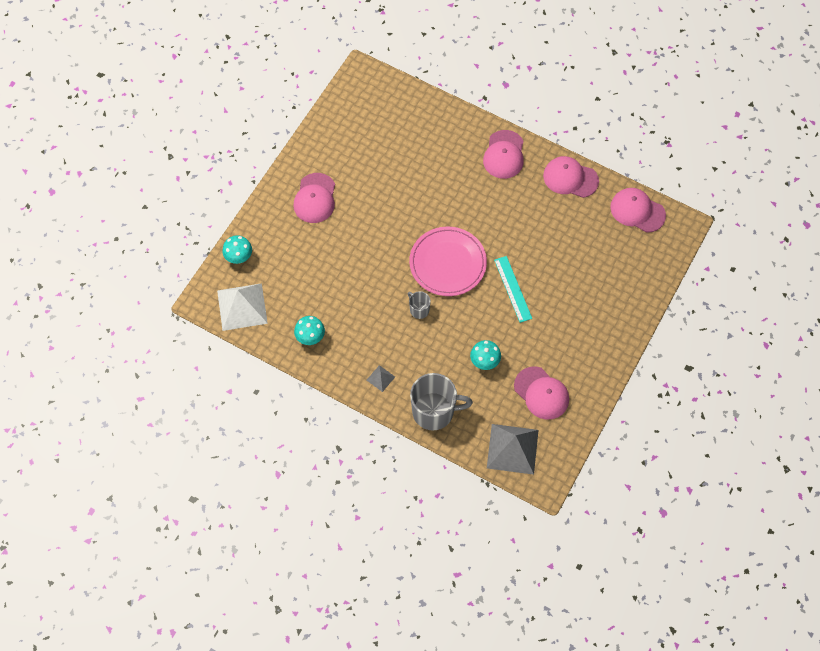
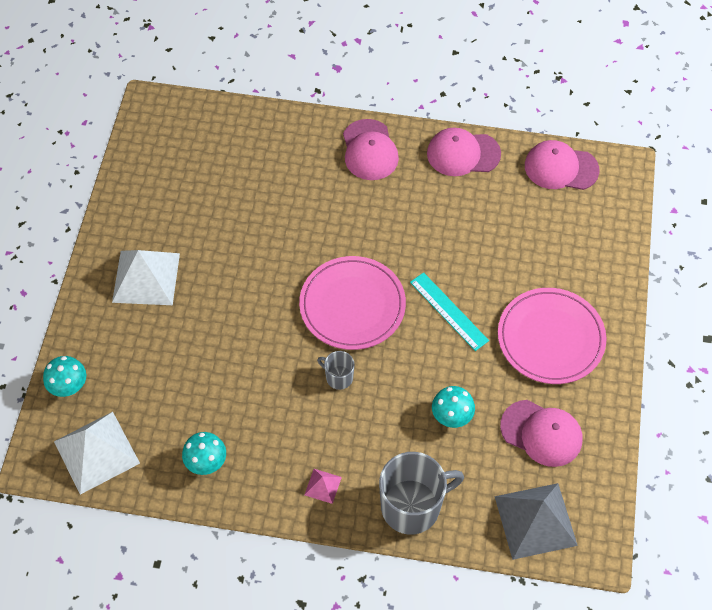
camera: 20 degrees left, 5 degrees down
pink cap [294,173,335,223] -> white pyramid [112,250,180,305]
grey pyramid [367,365,395,392] -> pink pyramid [304,469,342,504]
none -> pink plate [498,288,606,384]

